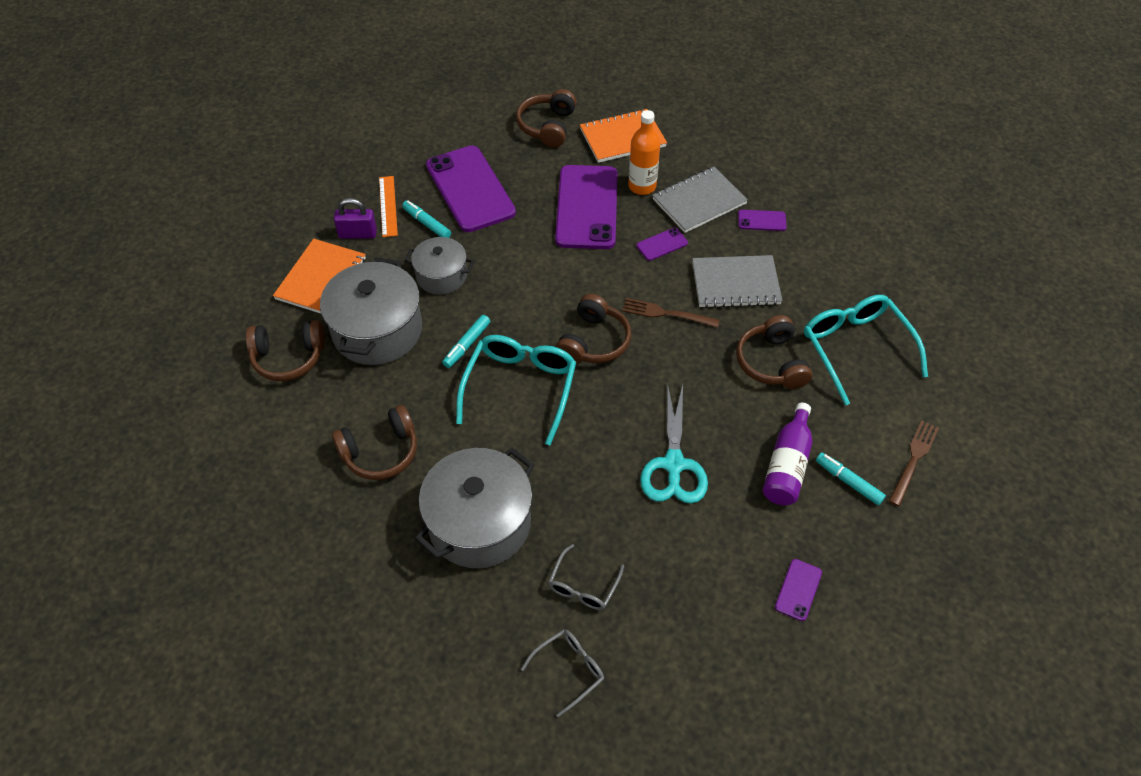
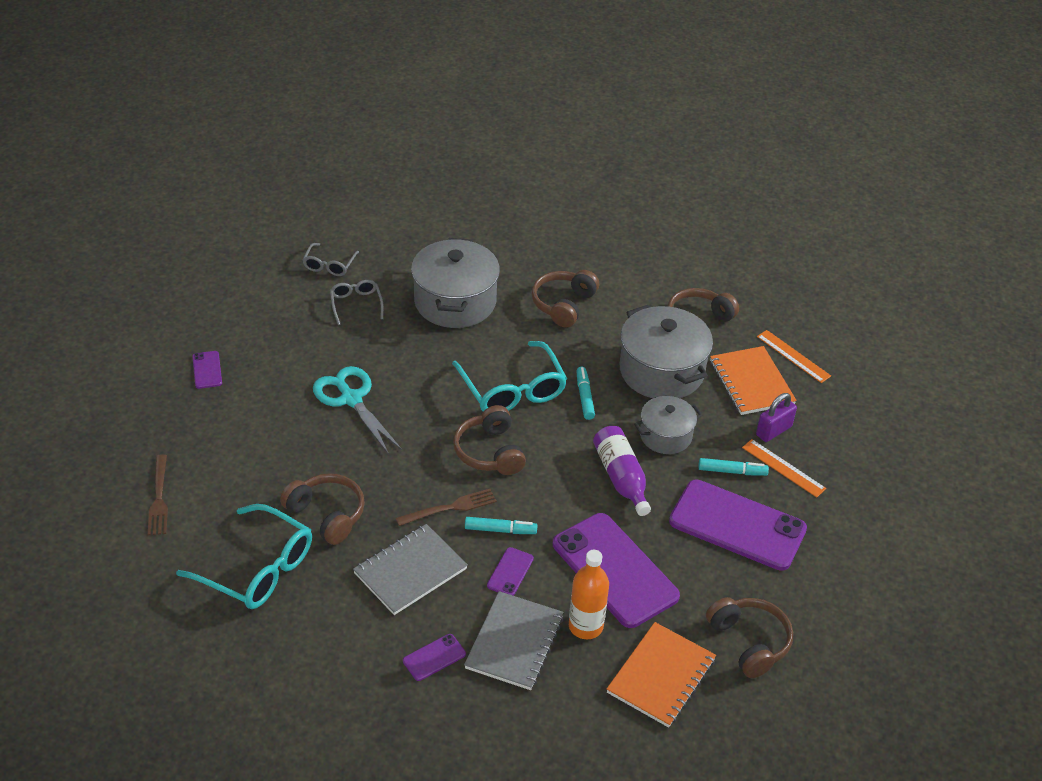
camera: 140 degrees right, 10 degrees down
purple bottle [762,403,812,505] -> purple bottle moved to [593,426,651,516]
turquoise marker [816,452,886,505] -> turquoise marker moved to [465,517,537,534]
none -> orange ruler [757,330,831,383]

